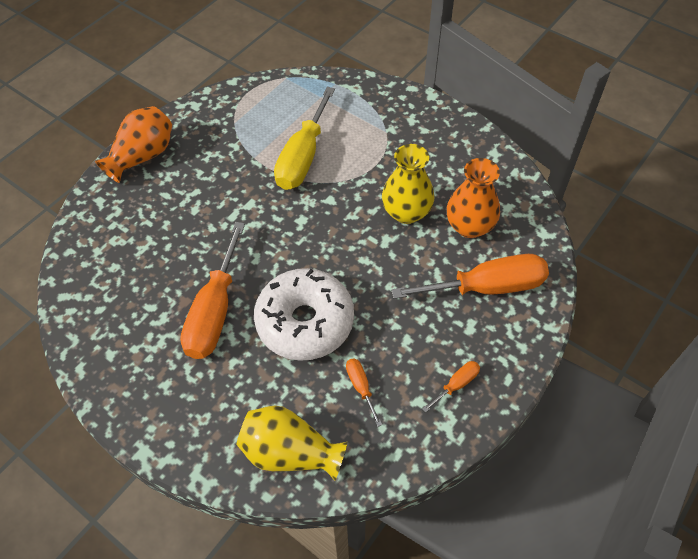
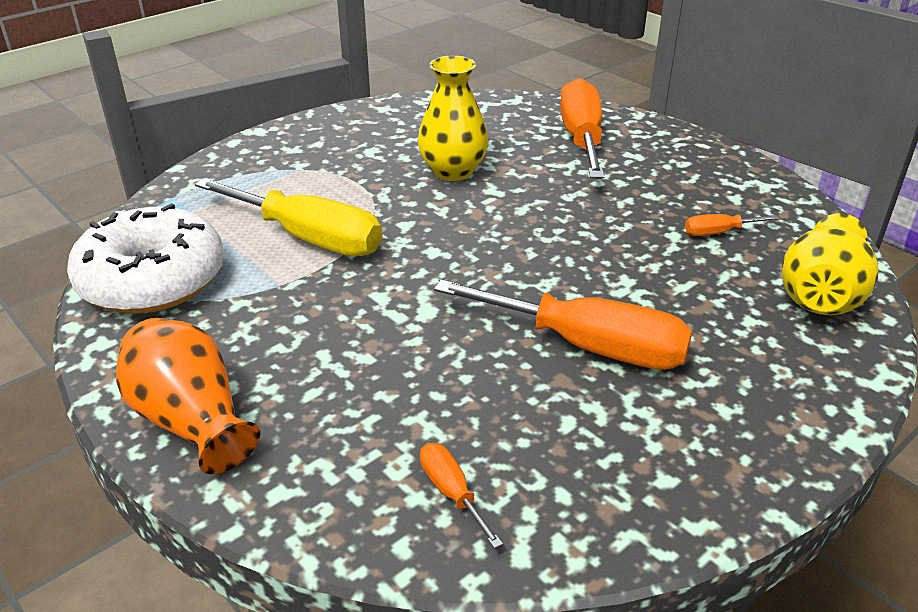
camera: 80 degrees left, 20 degrees down
white donut [254,268,354,361] -> white donut moved to [67,203,224,314]
orange screwdriver [422,361,480,413] -> orange screwdriver moved to [420,443,503,549]
orange vase [447,158,500,238] -> none

